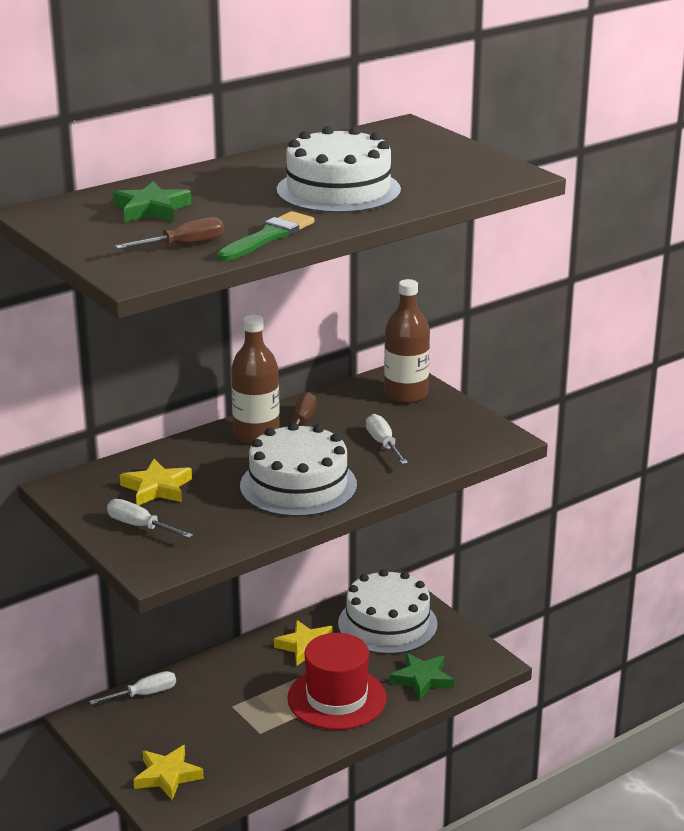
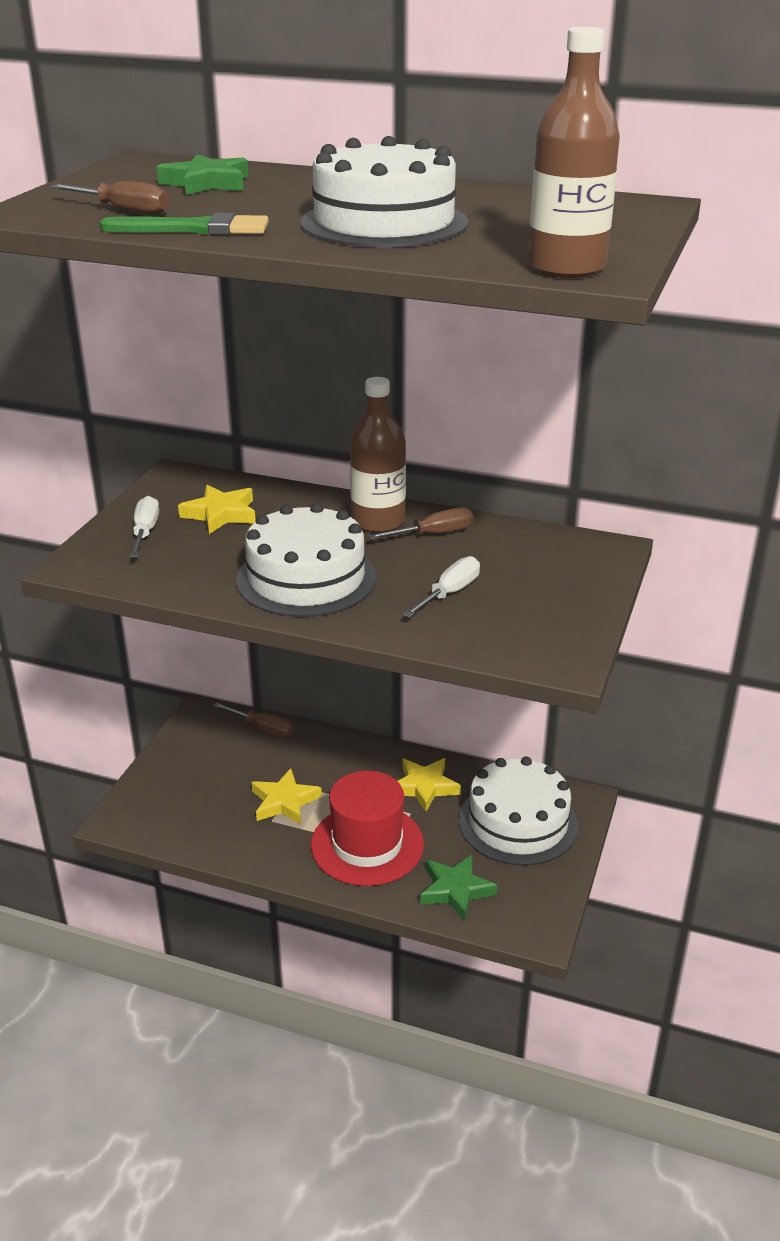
camera: 55 degrees right, 5 degrees up
white screwdriver [89,671,176,705] -> brown screwdriver [213,703,293,737]
yellow star [133,745,204,800] -> yellow star moved to [251,768,322,824]
brown bottle [384,279,430,403] -> brown bottle moved to [528,27,620,278]

